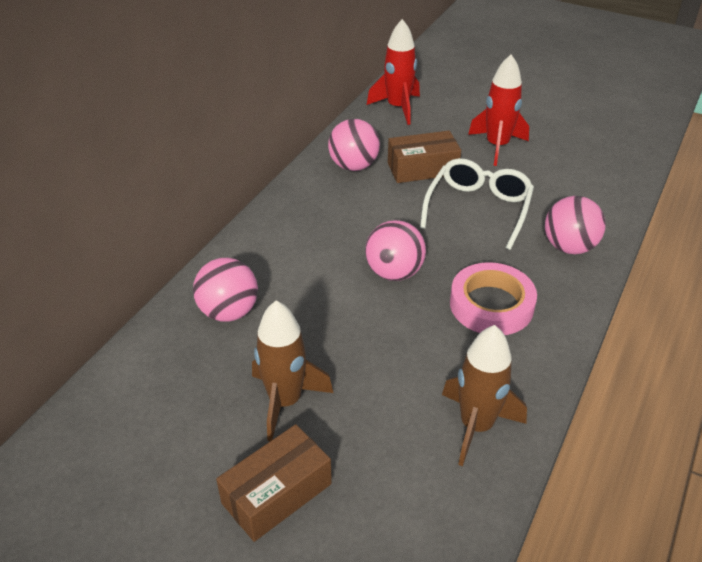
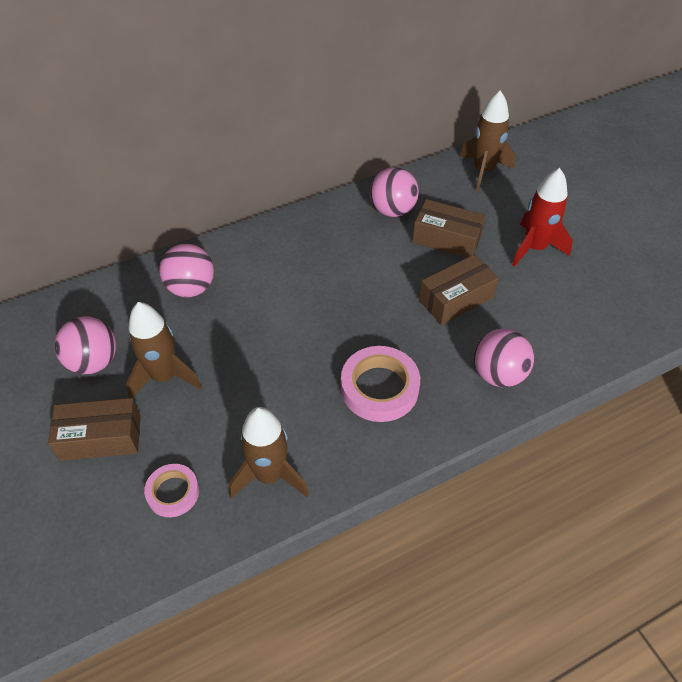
camera: 35 degrees right, 10 degrees up
pink ball [365,220,426,281] -> pink ball moved to [55,316,116,374]
red rocket [367,19,420,125] -> brown rocket [459,91,515,192]
white glasses [420,158,534,250] -> brown box [419,254,499,325]
none -> pink tape [144,464,199,517]

